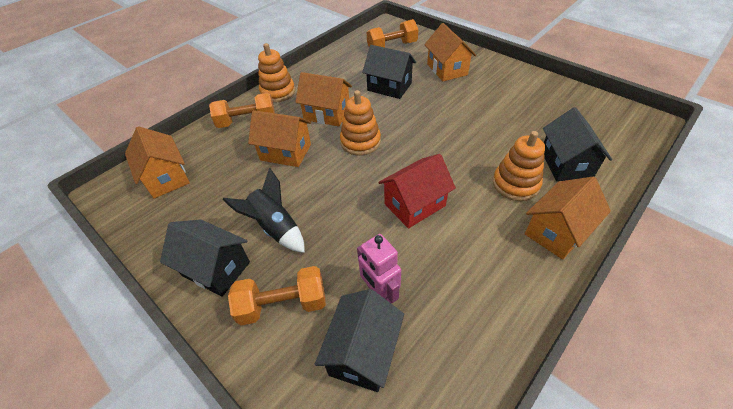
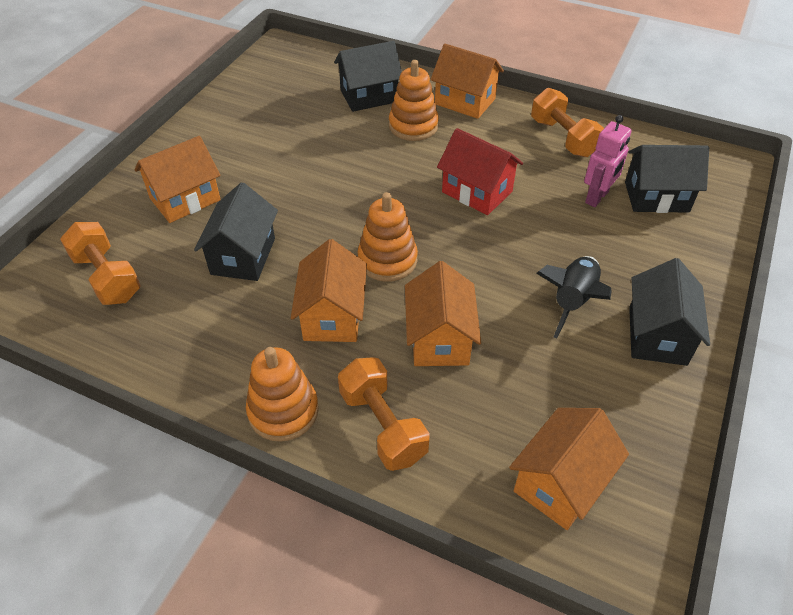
camera: 110 degrees left, 0 degrees up
orange dumbbell [228,266,326,326] -> orange dumbbell moved to [531,88,604,157]

